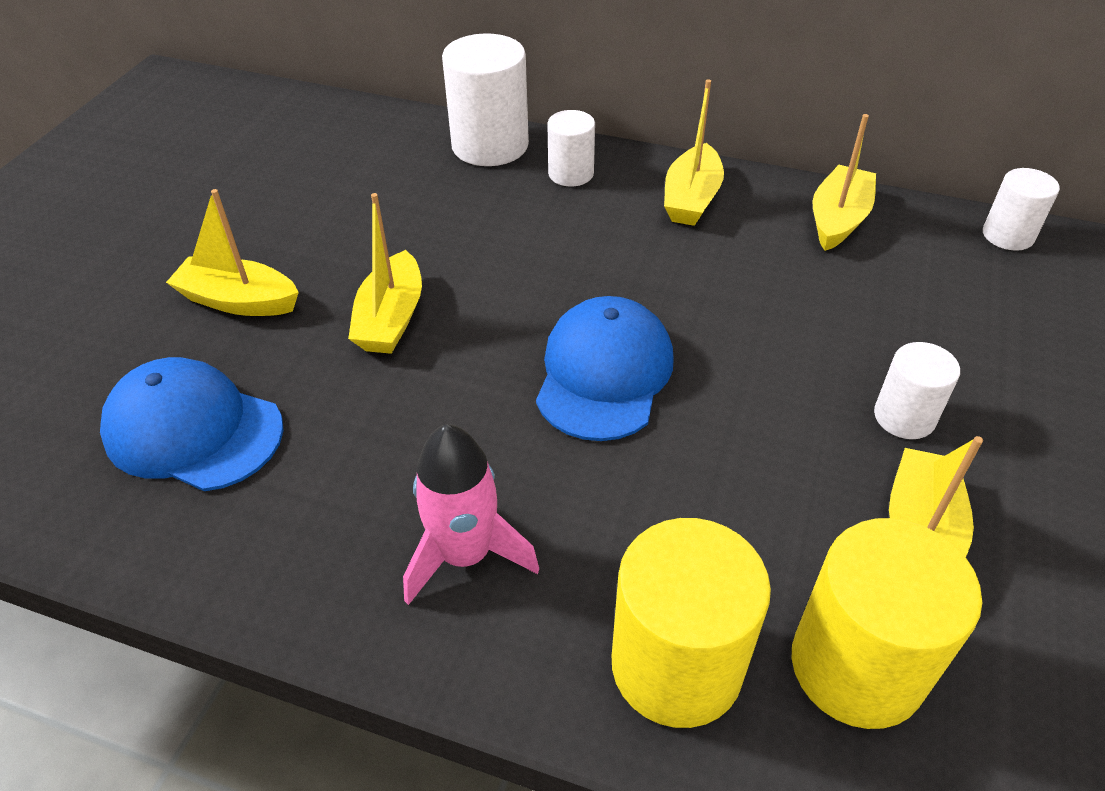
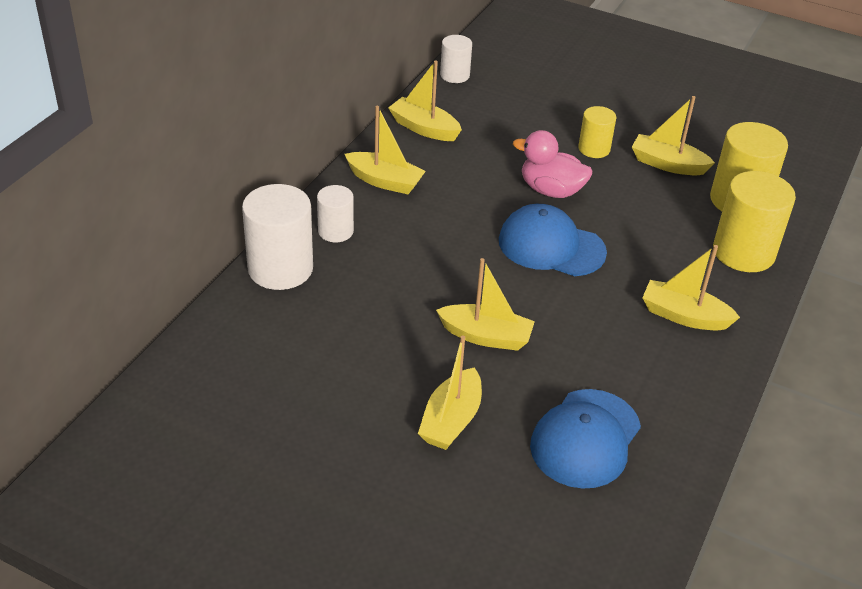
camera: 85 degrees left, 5 degrees down
pink rocket [403,424,539,605] -> yellow boat [642,245,740,330]
white cylinder [874,342,960,439] -> yellow cylinder [578,106,616,158]
none -> pink duck [513,130,592,198]

